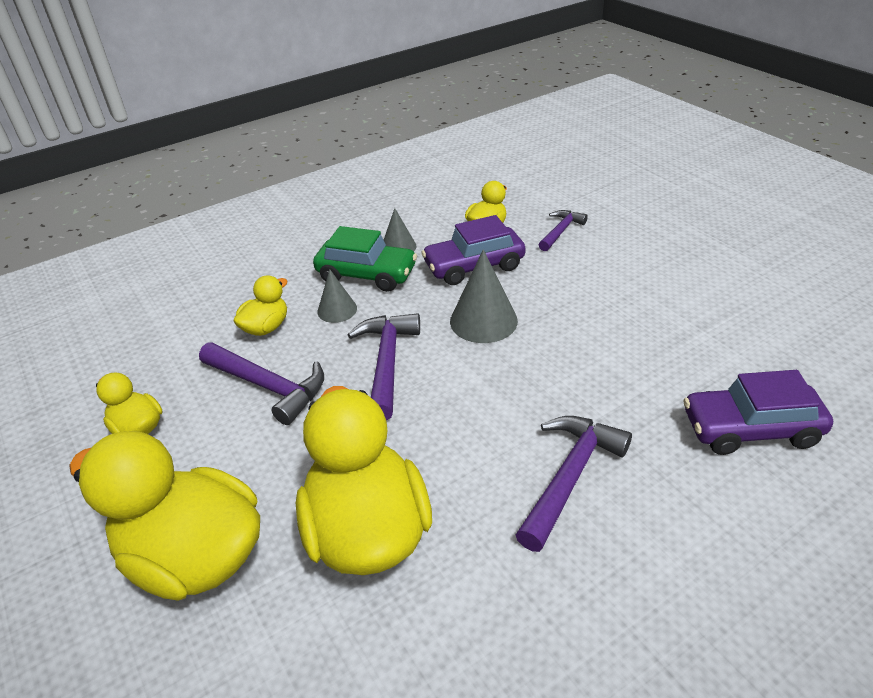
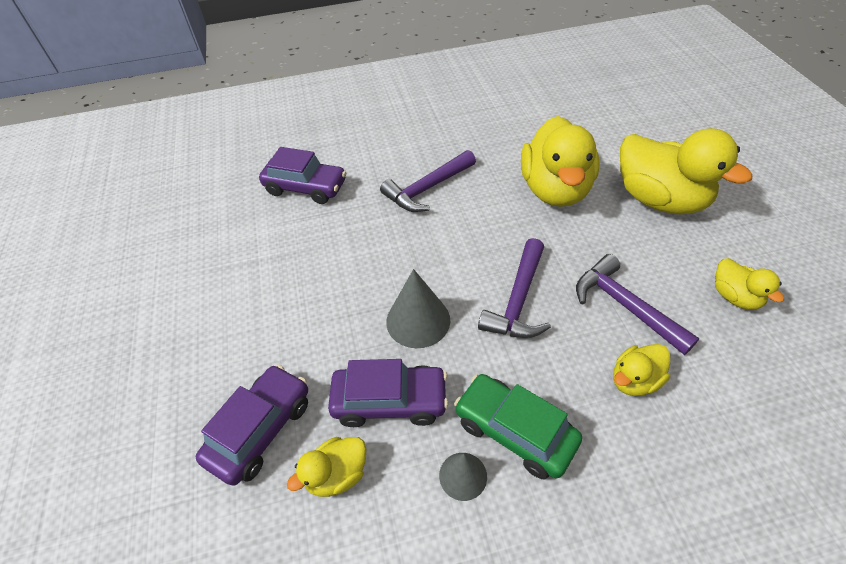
camera: 160 degrees left, 10 degrees up
grey cone [317,269,357,323] -> none
purple hammer [539,210,588,251] -> purple car [196,364,308,486]

